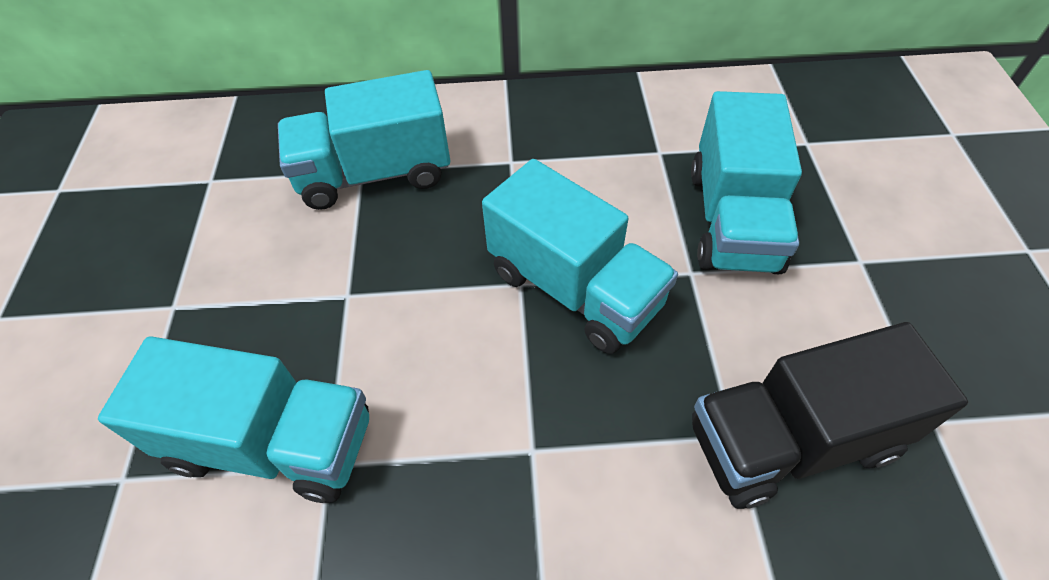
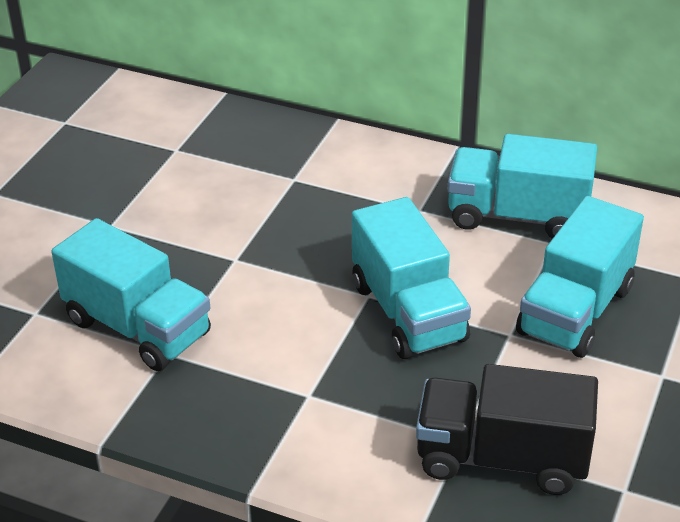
camera: 25 degrees right, 15 degrees down
turquoise truck [278,70,450,210] -> turquoise truck moved to [448,134,597,239]

